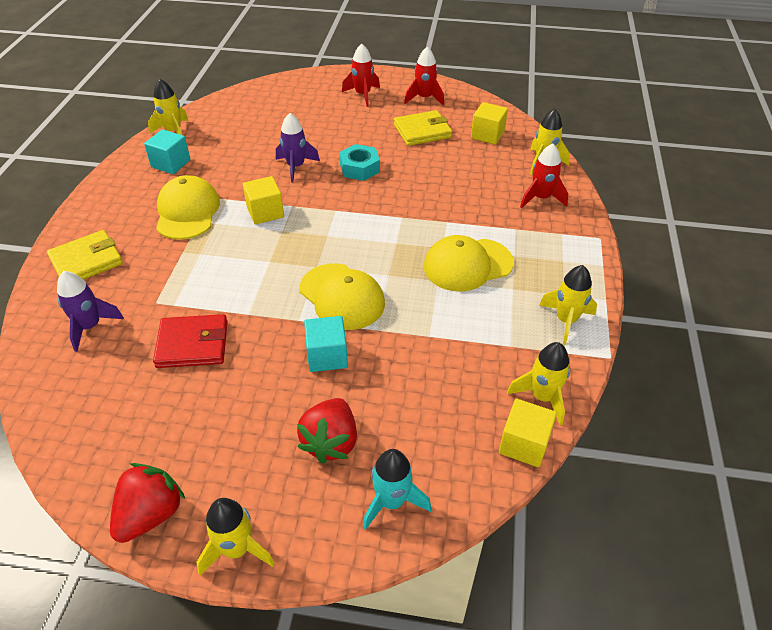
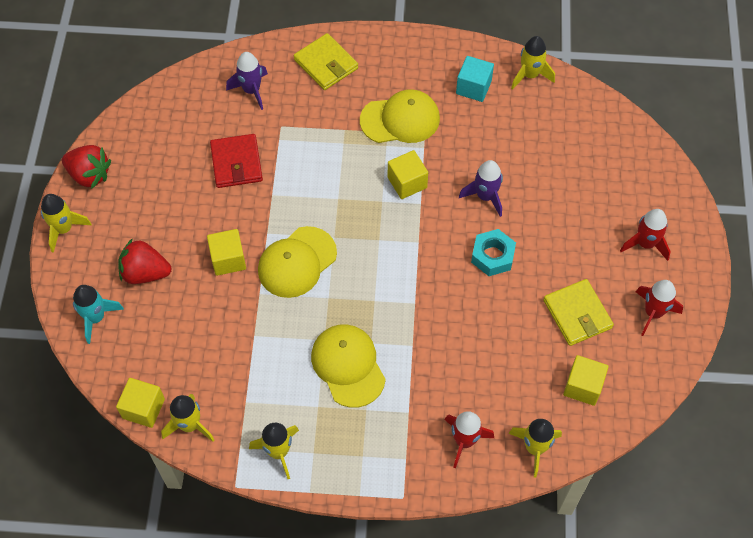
camera: 85 degrees right, 15 degrees up
turquoise cube [304,316,348,372] -> yellow cube [207,229,246,276]

